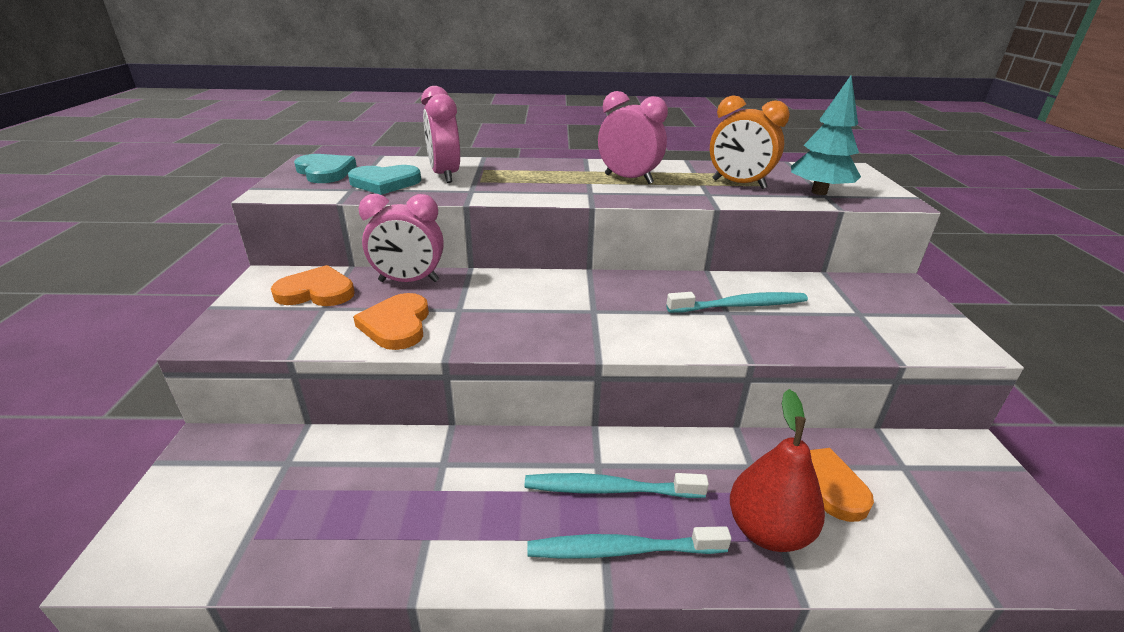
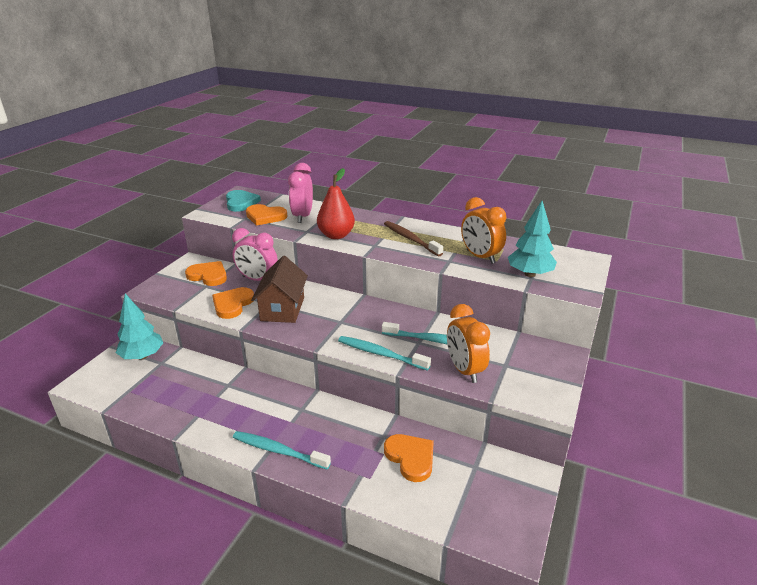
camera: 25 degrees right, 0 degrees up
turquoise heart [348,165,421,195] -> orange heart [246,204,288,226]
turquoise toothbrush [525,473,709,498] -> turquoise toothbrush moved to [338,336,431,371]
pink clock [598,91,668,184] -> brown toothbrush [384,221,443,256]
red pear [730,389,825,552] -> red pear moved to [317,168,355,239]
none -> turquoise tree [116,293,163,360]
none -> brown house [251,256,308,323]
none -> orange clock [447,304,490,383]

